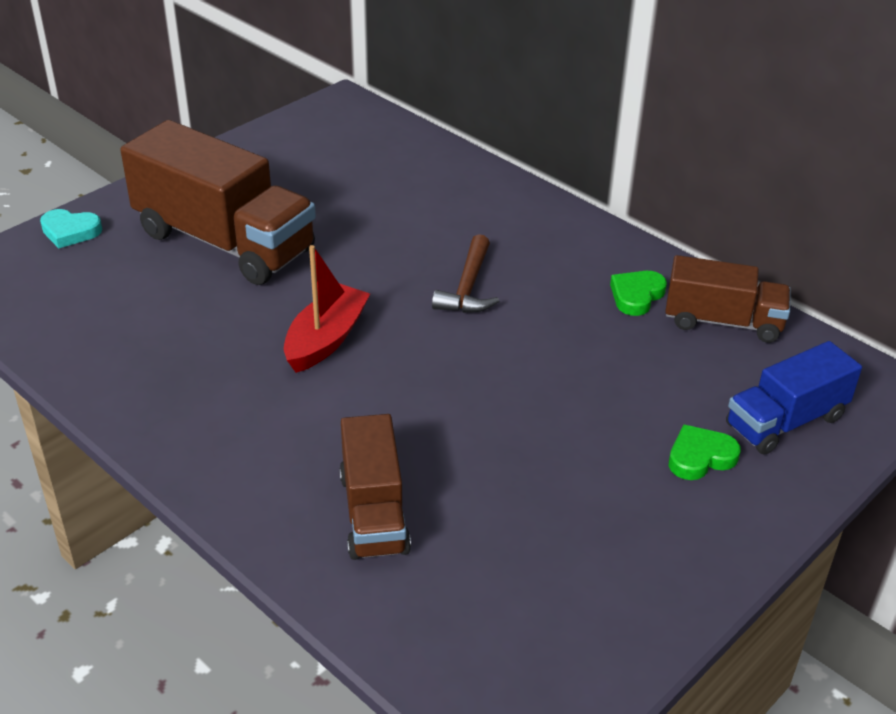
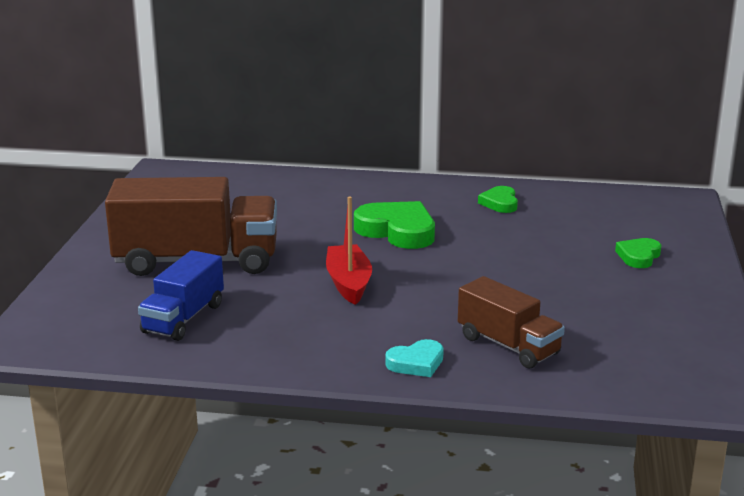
camera: 35 degrees left, 15 degrees down
turquoise heart [40,209,102,248] -> turquoise heart moved to [385,339,444,377]
brown hammer [432,234,499,313] -> green heart [354,201,435,249]
brown truck [665,255,791,343] -> none
blue truck [726,341,862,455] -> blue truck moved to [138,250,224,341]

